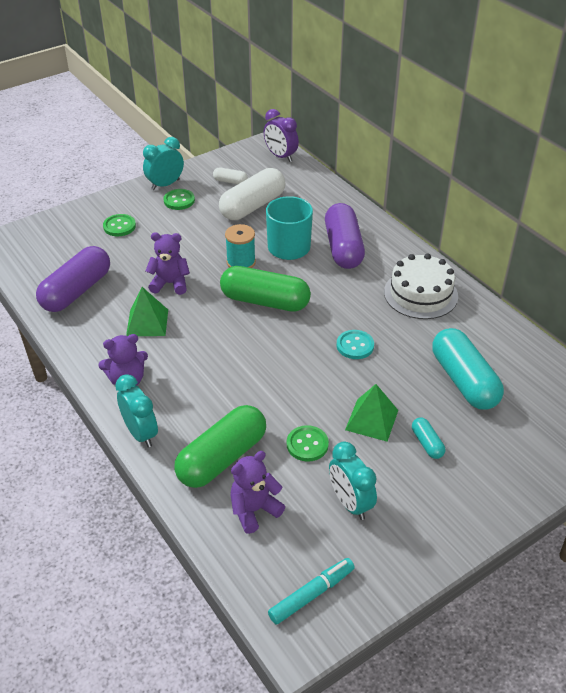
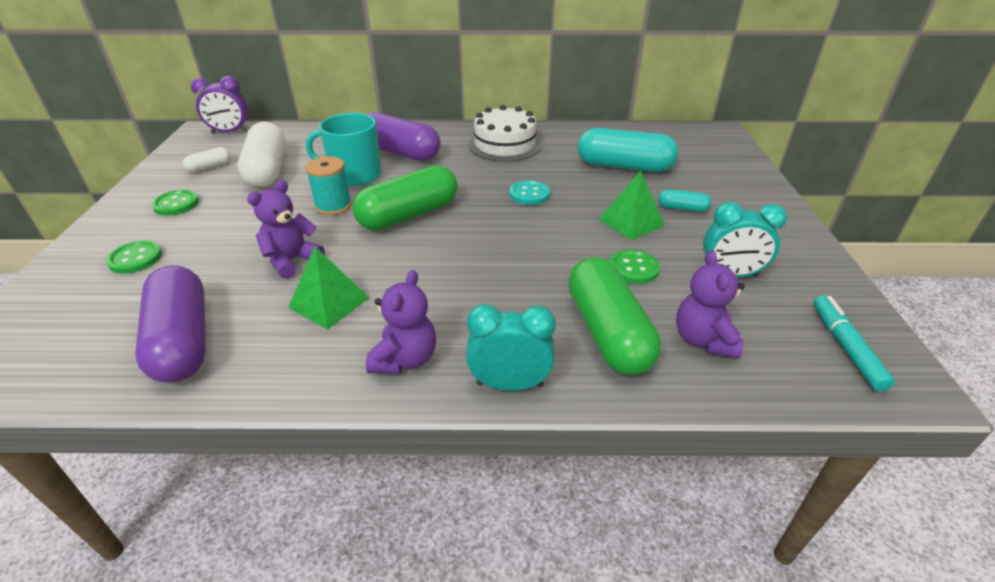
camera: 55 degrees left, 5 degrees down
turquoise clock [143,137,184,190] -> none

